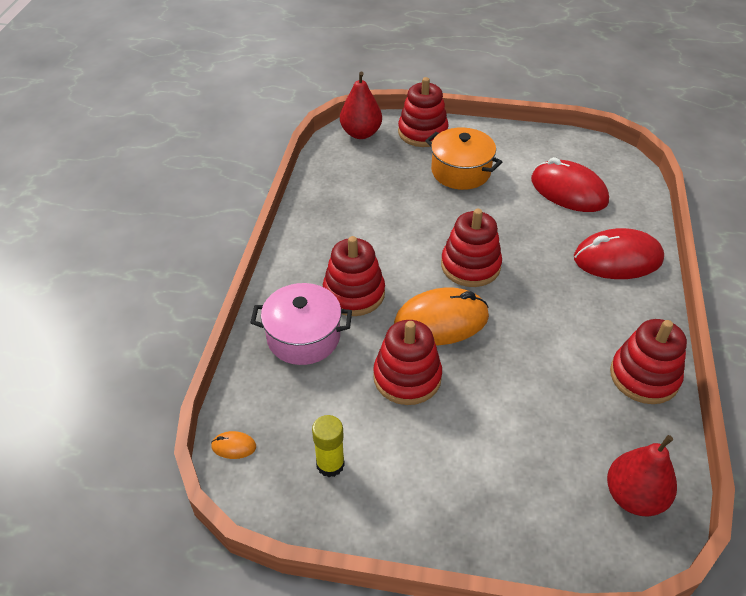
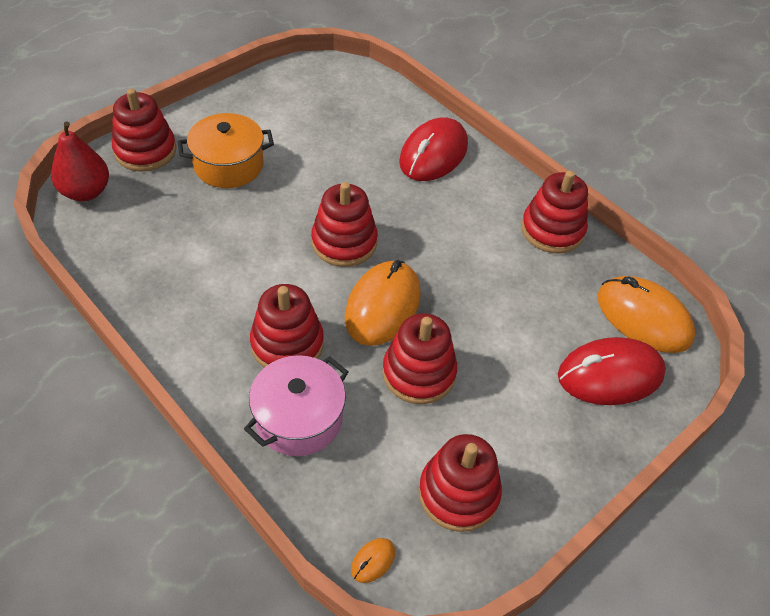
camera: 55 degrees left, 5 degrees up
yellow glue stick [312,415,345,477] -> red stacking toy [419,434,502,532]
red mouse [531,157,609,212] -> red mouse moved to [558,337,666,405]
red pear [607,435,677,516] -> orange mouse [598,276,695,353]

